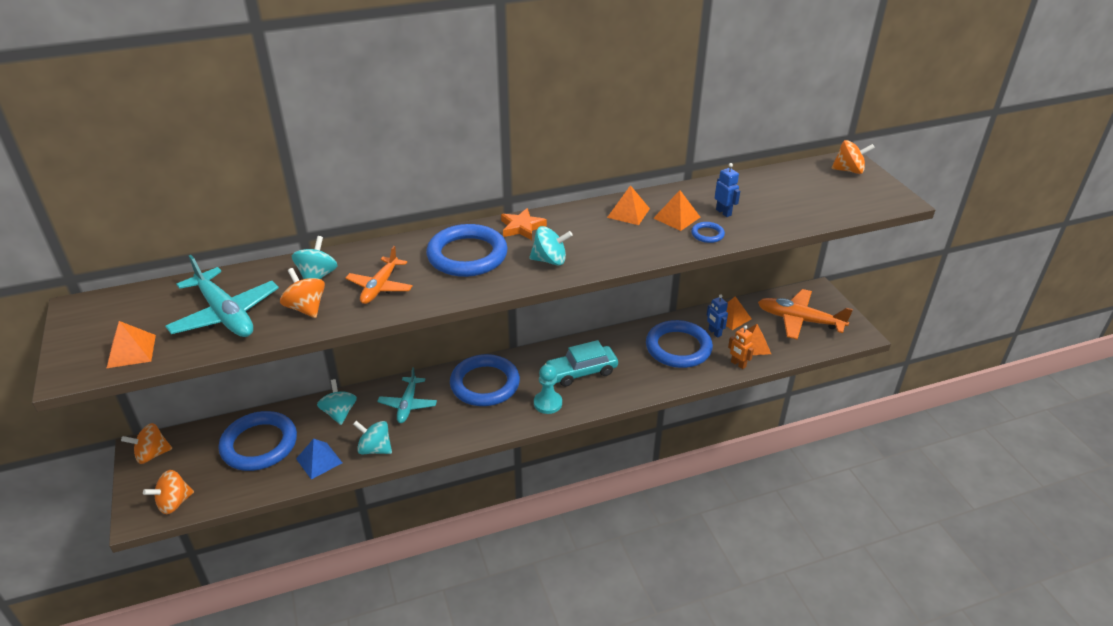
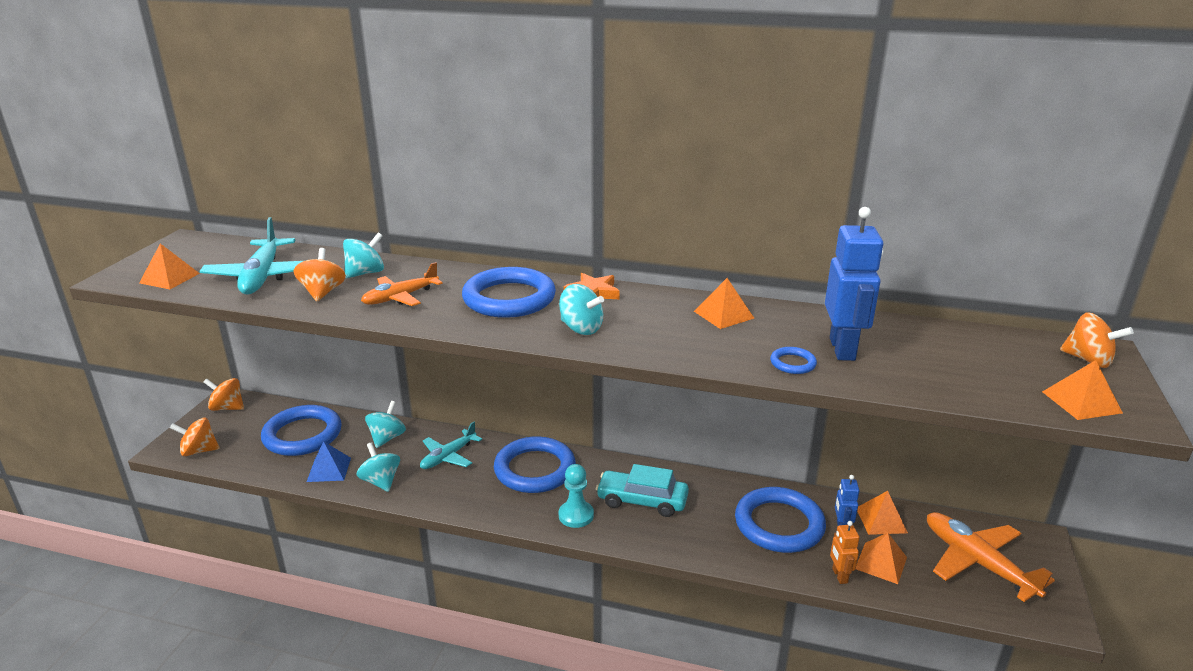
camera: 35 degrees right, 10 degrees down
orange pyramid [654,190,700,231] -> orange pyramid moved to [1042,360,1123,420]
blue robot [715,163,740,217] -> blue robot [825,207,884,361], size x1.94

